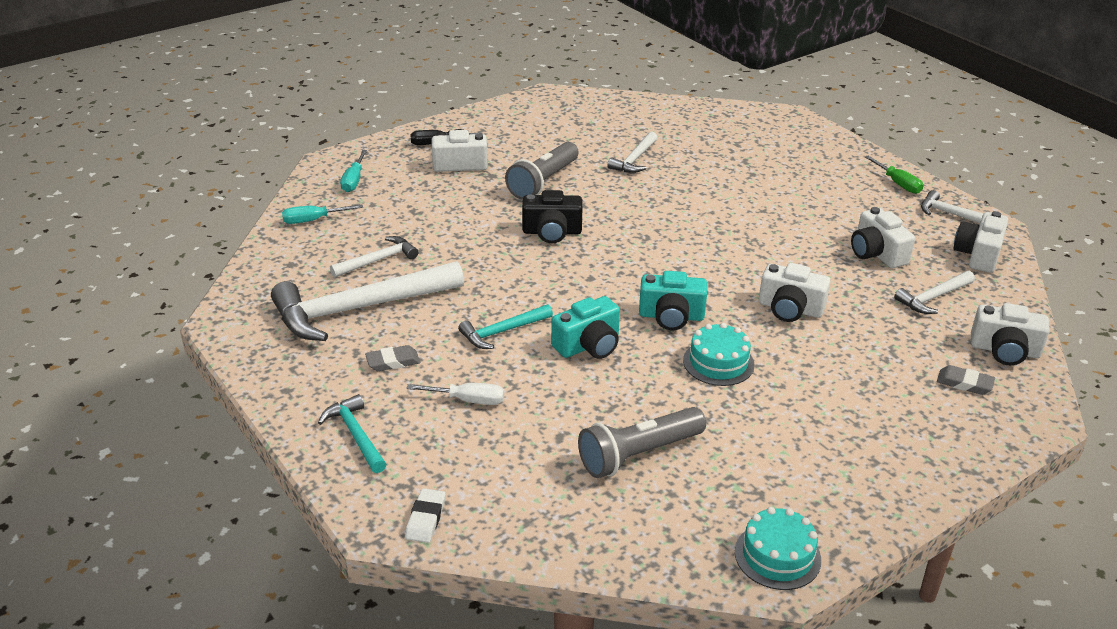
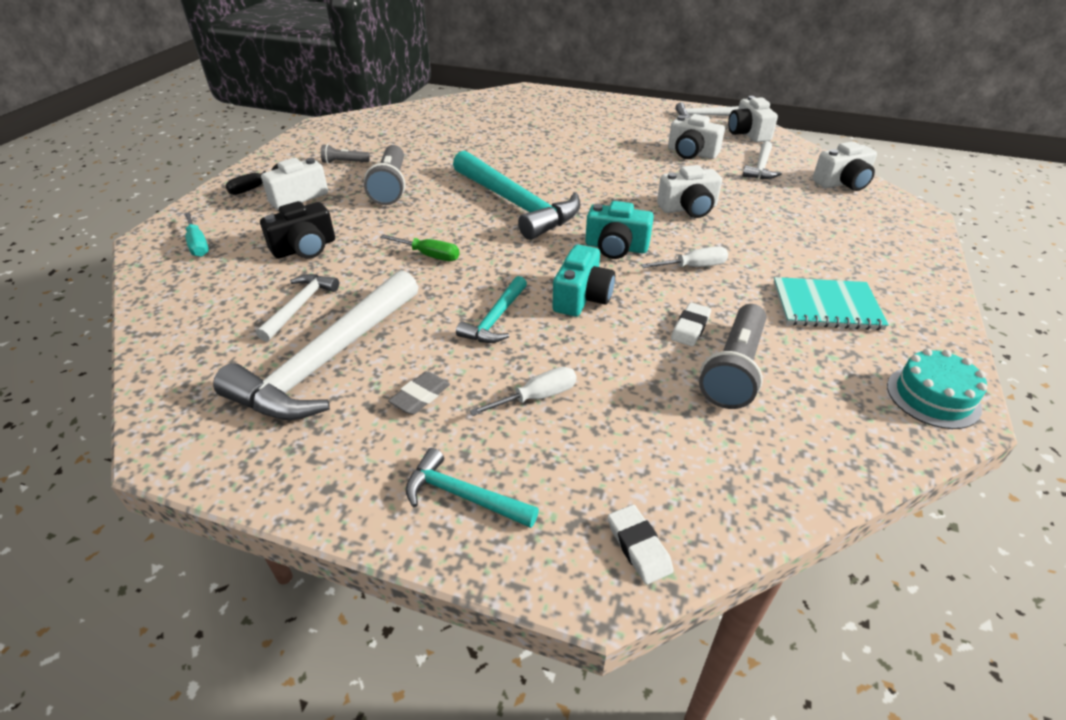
camera: 35 degrees left, 5 degrees up
turquoise screwdriver [282,205,363,224] -> none
black camera [522,190,583,243] -> black camera moved to [260,201,335,259]
white hammer [607,132,657,173] -> none
turquoise camera [639,271,707,330] -> turquoise camera turned 45 degrees clockwise [585,201,654,259]
turquoise cake [683,323,755,386] -> white screwdriver [641,246,728,268]
green screwdriver [865,156,923,194] -> green screwdriver moved to [380,234,460,261]
grey eraser [937,365,995,395] -> none
none -> grey flashlight [321,144,370,164]
none -> turquoise hammer [453,150,581,240]
none -> white eraser [671,303,711,347]
none -> turquoise notebook [773,277,889,330]

